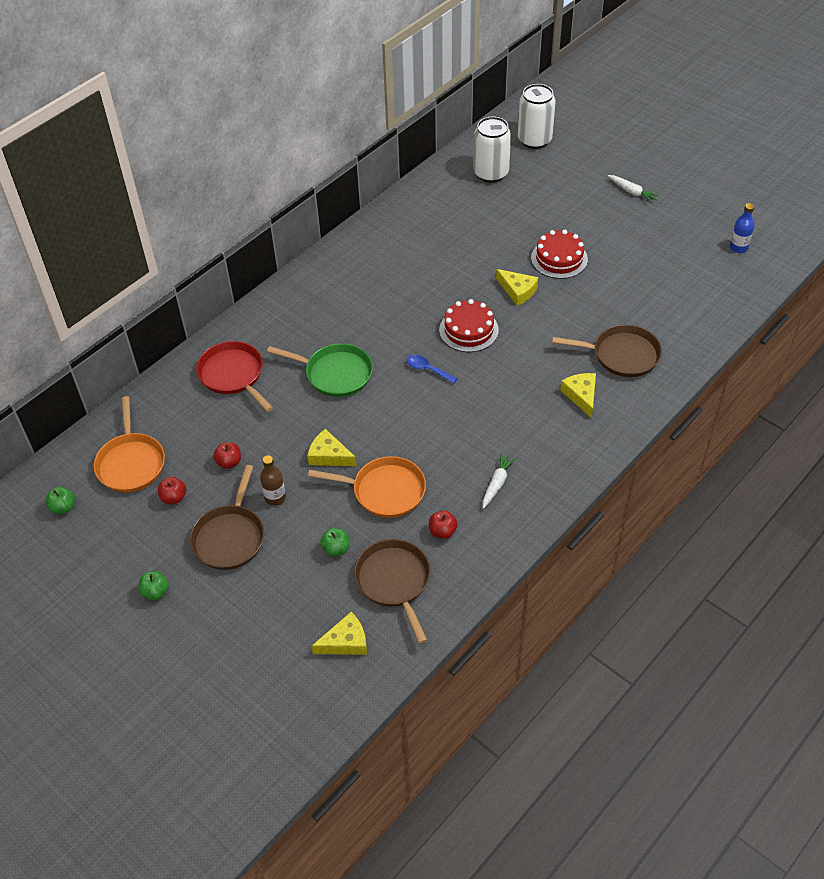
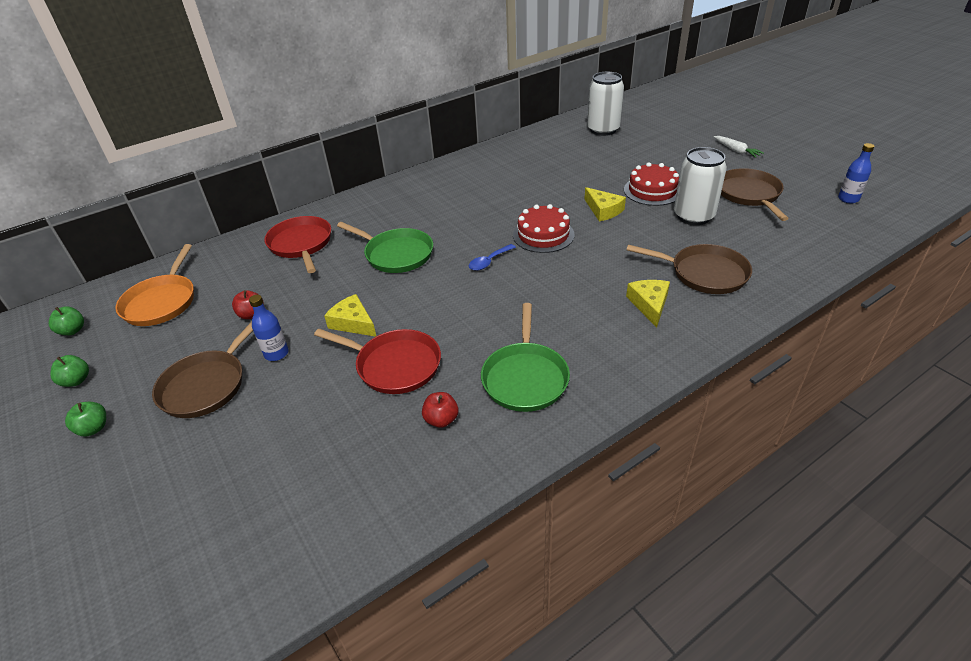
camera: 15 degrees right, 10 degrees down
red apple [158,477,186,504] -> none
brown bottle [260,455,286,506] -> blue bottle [249,295,289,361]
orange pan [308,456,426,518] -> red pan [314,329,441,394]
yellow cheese [311,612,367,655] -> none
green apple [320,528,349,556] -> green apple moved to [50,355,89,387]
brown pan [354,539,430,644] -> brown pan moved to [721,168,789,221]
blue spoon [407,355,457,384] -> blue spoon turned 90 degrees counterclockwise [469,244,516,271]
white carrot [483,453,516,509] -> green pan [481,303,570,412]
white can [518,84,556,149] -> white can moved to [674,147,727,225]

